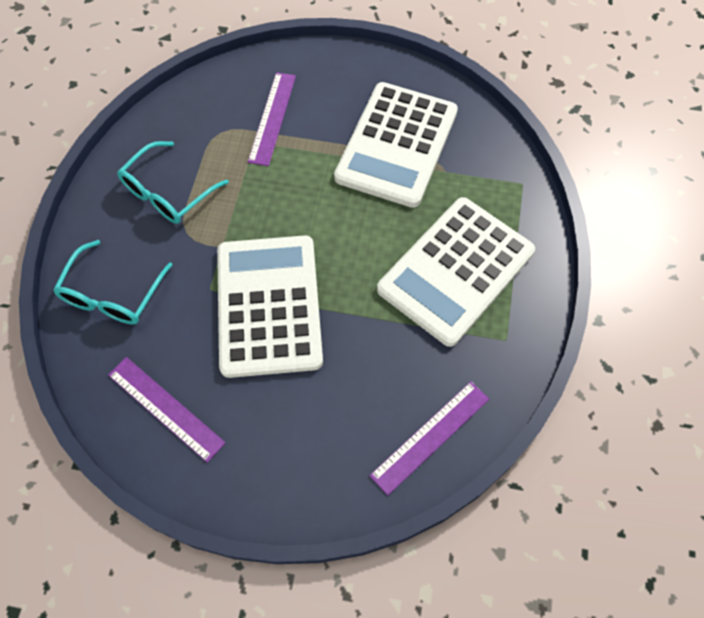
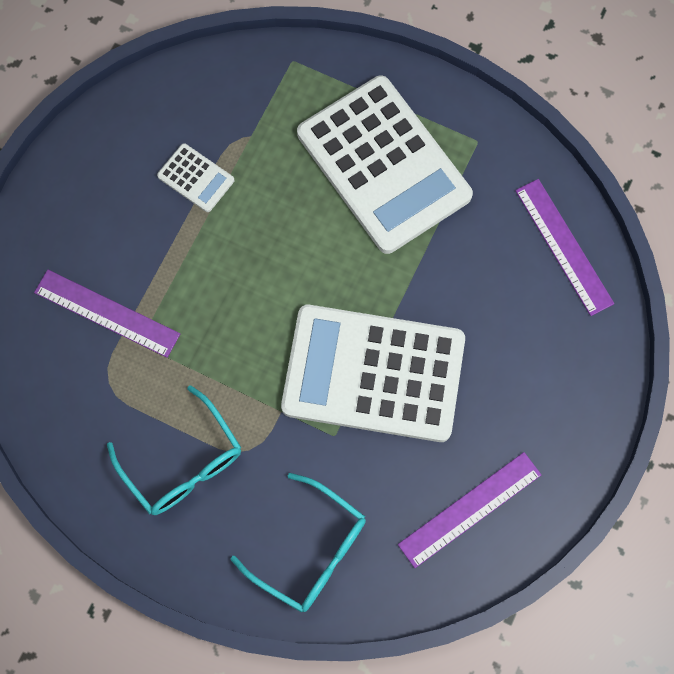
camera: 75 degrees left, 10 degrees up
white calculator [334,82,458,208] -> white calculator [157,143,234,212], size x0.41

